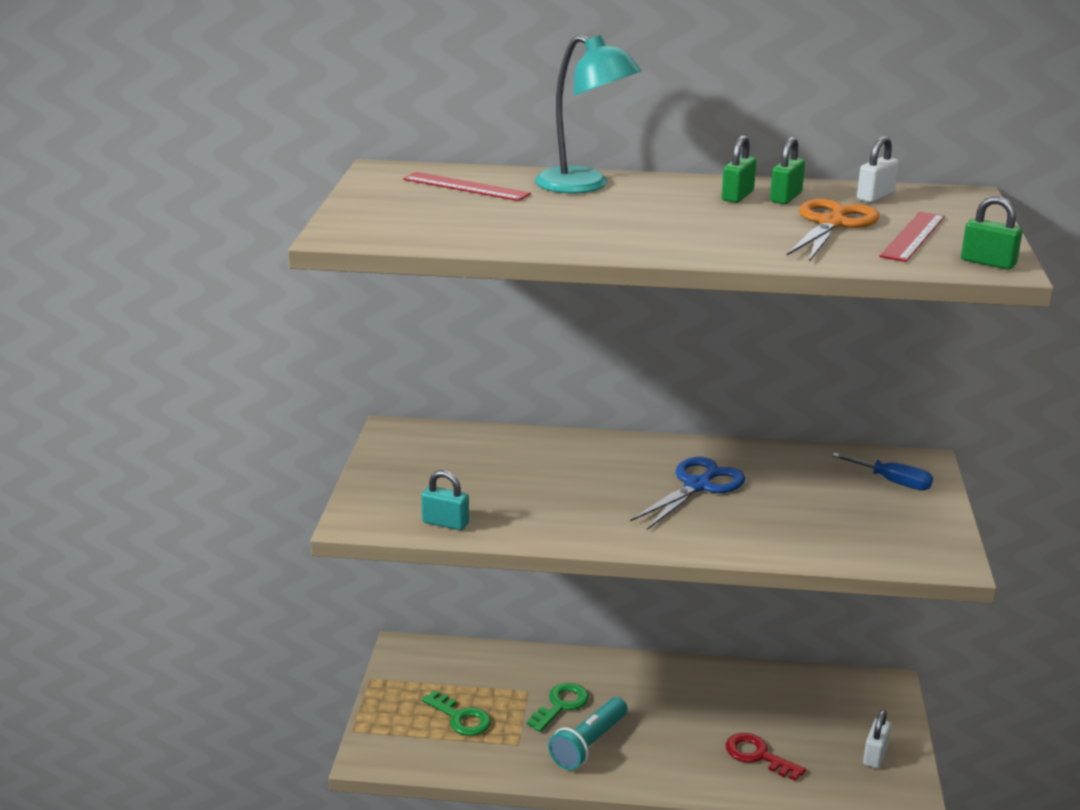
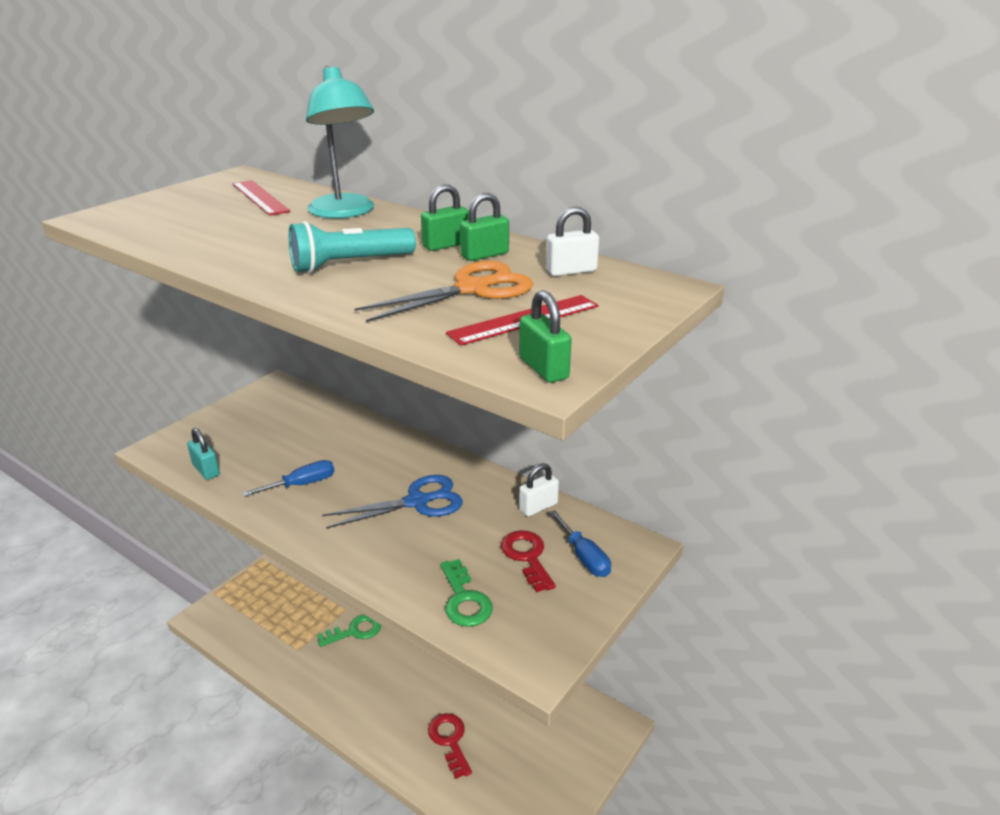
camera: 30 degrees right, 5 degrees up
green key [422,690,491,736] -> green key moved to [440,559,493,627]
turquoise flashlight [548,697,627,770] -> turquoise flashlight moved to [289,221,416,273]
white padlock [863,710,892,769] -> white padlock moved to [519,463,559,516]
none -> blue screwdriver [243,460,335,497]
none -> red key [501,530,556,592]

